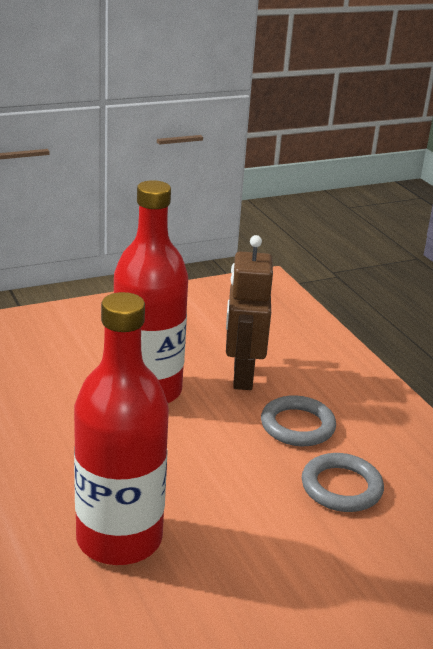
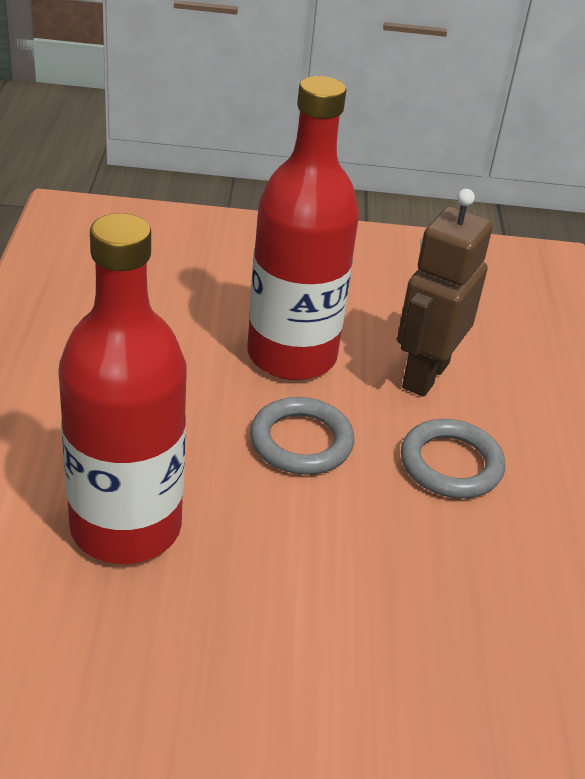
camera: 25 degrees right, 10 degrees up
grey ring [302,453,384,512] -> grey ring moved to [250,397,354,475]

